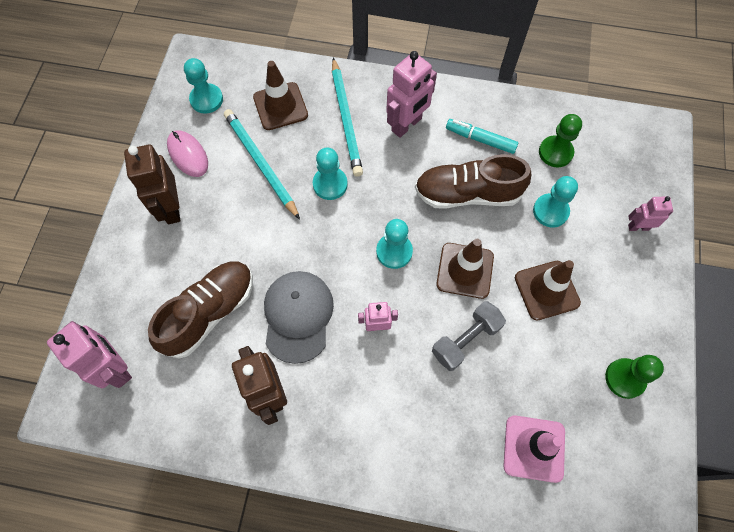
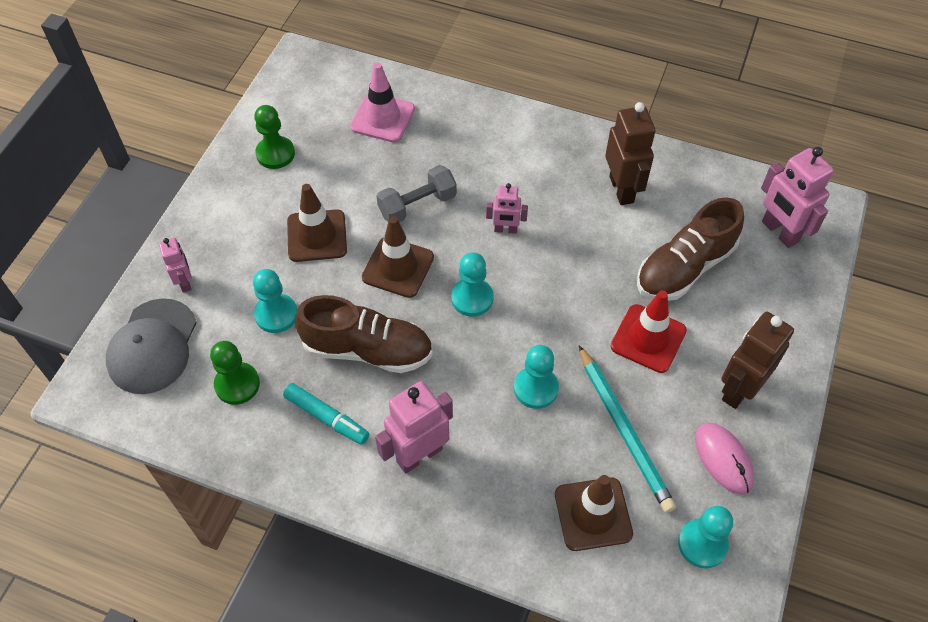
camera: 170 degrees left, 10 degrees down
brown robot [124,144,181,224] -> brown robot turned 135 degrees counterclockwise [721,312,794,409]
grey cap [264,271,334,364] -> grey cap moved to [106,298,197,394]
turquoise pencil [332,58,363,177] -> none
pink robot [628,196,673,231] -> pink robot turned 120 degrees counterclockwise [159,238,192,293]
none -> red traffic cone [611,290,687,373]

